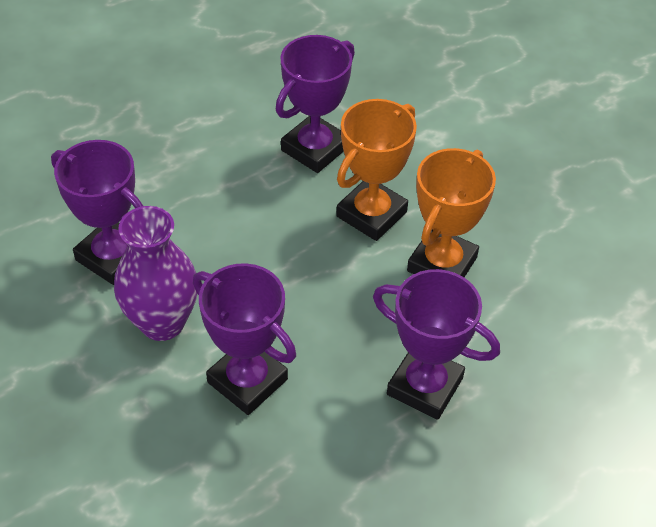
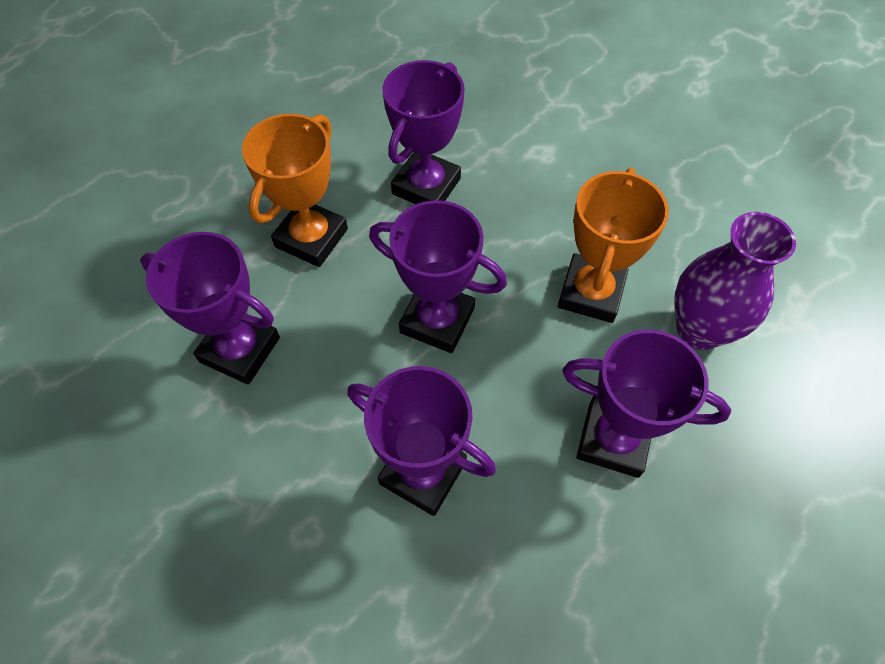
camera: 10 degrees left, 10 degrees up
purple vase [114,206,197,341] -> purple vase moved to [674,212,796,350]
orange trophy [336,99,417,241] -> orange trophy moved to [242,114,348,267]
none -> purple trophy [369,200,507,353]

